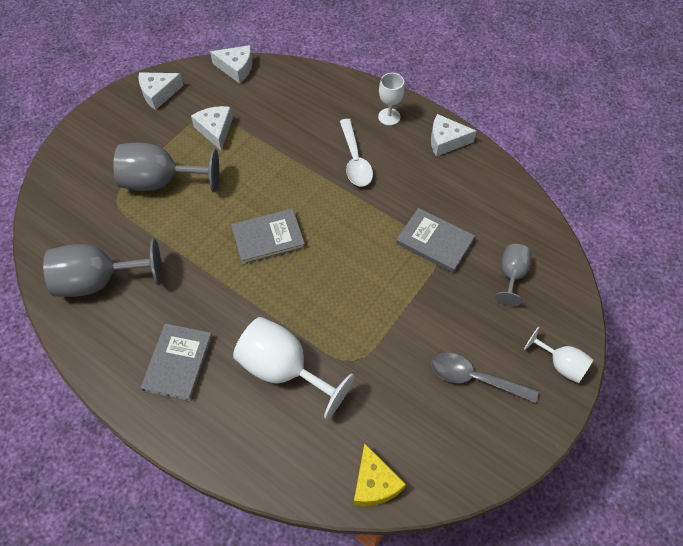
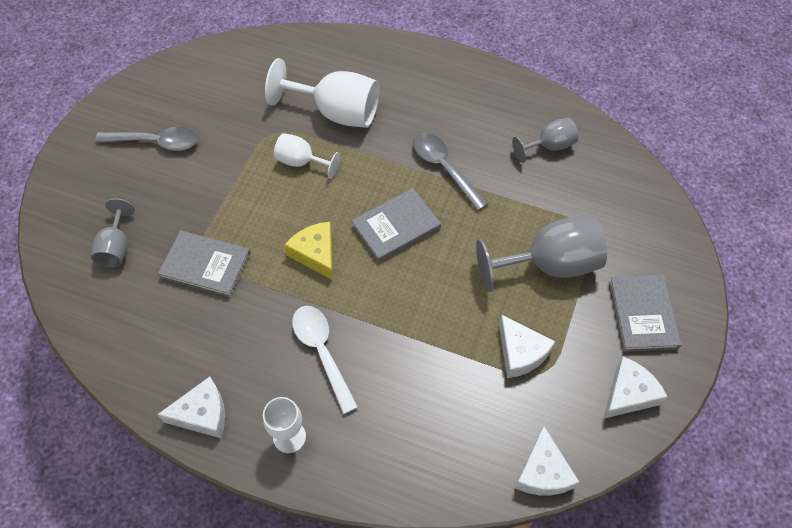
camera: 165 degrees right, 0 degrees up
grey goblet [43,239,162,297] -> grey goblet [512,118,578,163], size x0.56
grey book [141,323,213,402] -> grey book moved to [609,275,681,352]
white cheese [210,45,252,84] -> white cheese turned 90 degrees counterclockwise [515,426,579,495]
yellow cheese [354,443,406,506] -> yellow cheese moved to [285,222,333,280]
white goblet [524,327,593,383] -> white goblet moved to [274,133,340,179]
none -> grey spoon [413,133,488,211]

